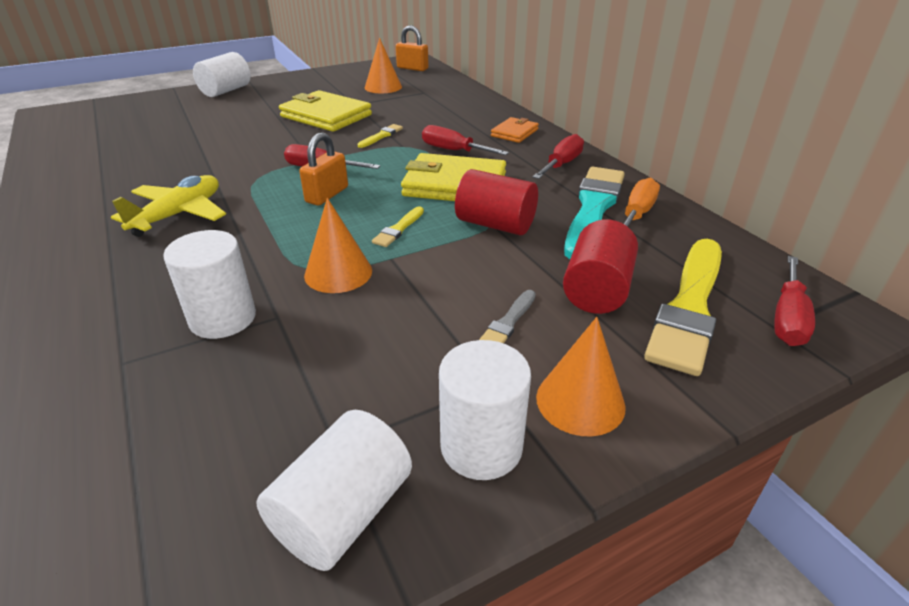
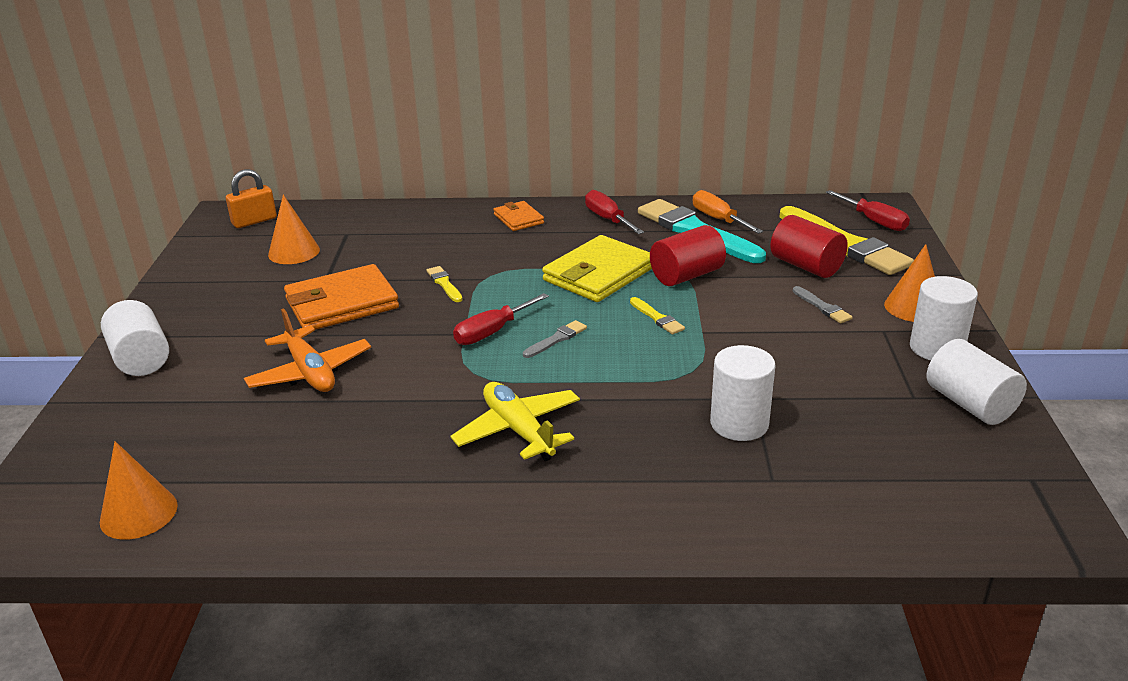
camera: 60 degrees left, 5 degrees down
yellow wallet [279,90,372,132] -> orange wallet [284,264,399,330]
orange padlock [299,132,348,206] -> grey brush [523,320,587,358]
orange cone [304,198,372,293] -> orange cone moved to [100,441,178,540]
red screwdriver [422,125,509,155] -> none
none -> orange plane [244,309,371,392]

